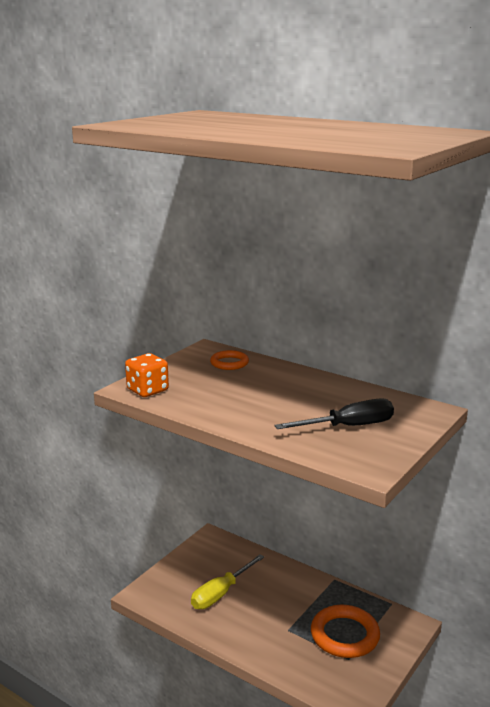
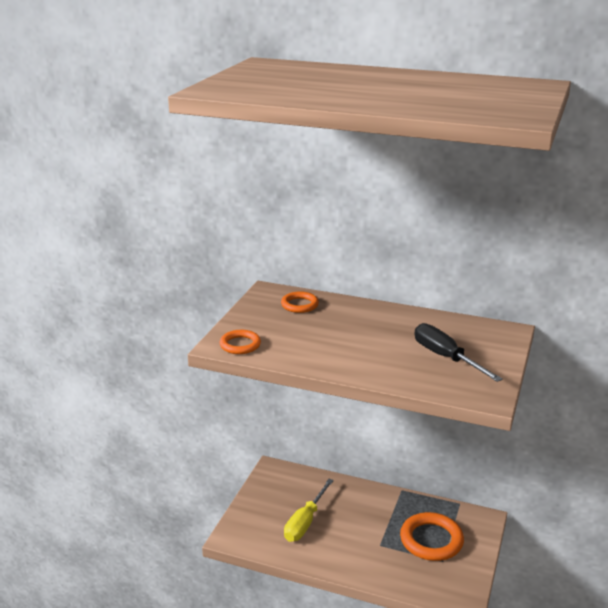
camera: 15 degrees left, 5 degrees up
orange dice [125,353,169,397] -> orange ring [219,330,261,354]
black screwdriver [274,398,394,429] -> black screwdriver turned 90 degrees counterclockwise [415,323,503,382]

